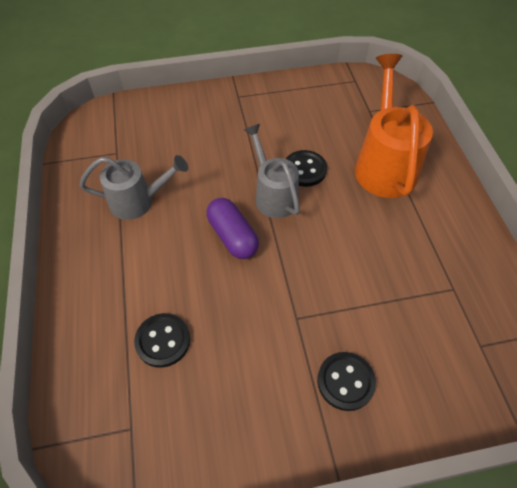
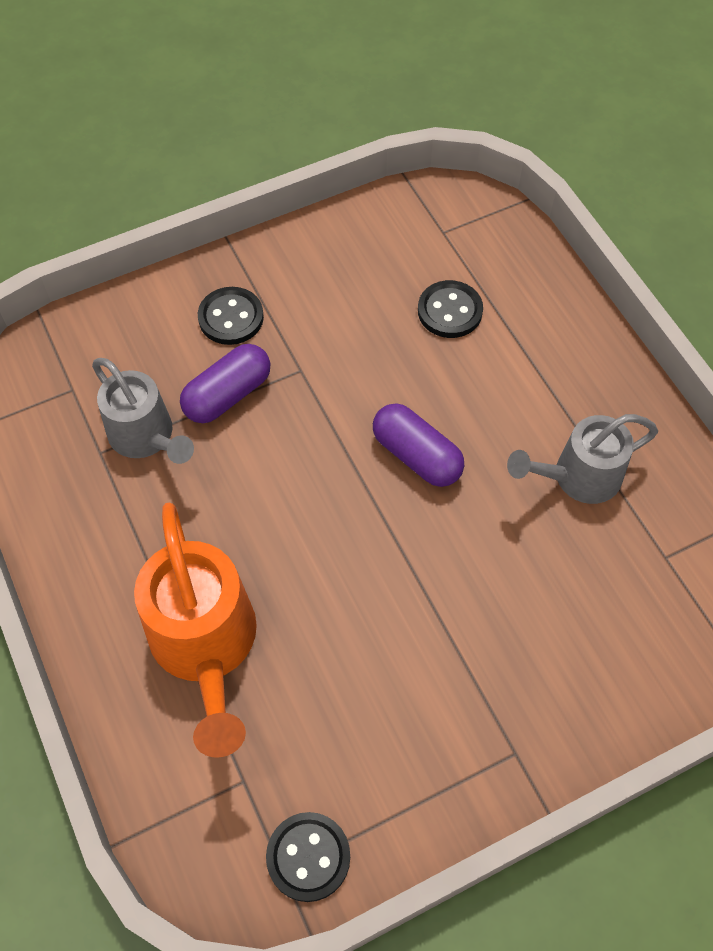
camera: 165 degrees right, 5 degrees up
grey watering can [244,124,300,218] -> grey watering can moved to [92,358,194,464]
black button [286,150,327,187] -> black button moved to [266,812,350,902]
none -> purple capsule [180,344,271,423]

